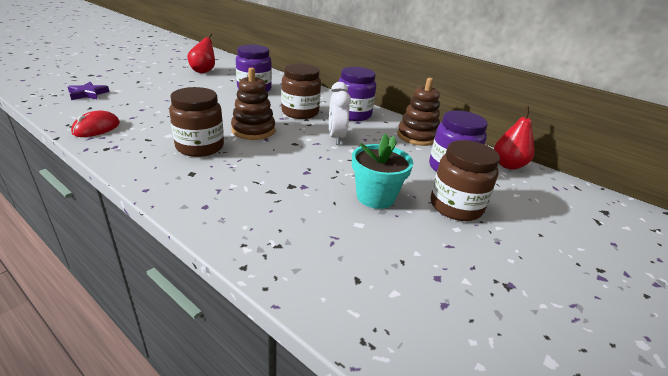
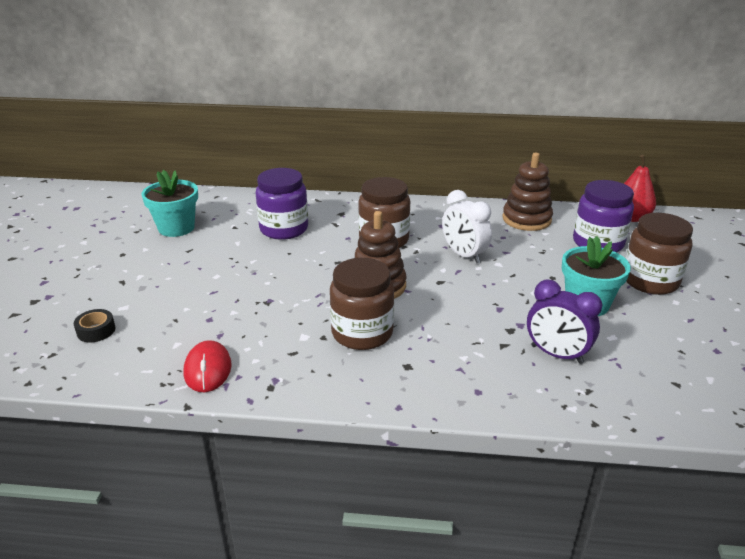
camera: 30 degrees left, 0 degrees up
purple star [68,82,109,100] -> black tape [74,309,116,342]
red pear [187,33,215,73] -> turquoise flower pot [141,170,198,237]
purple jar [338,67,376,121] -> none
none -> purple clock [527,280,602,364]

